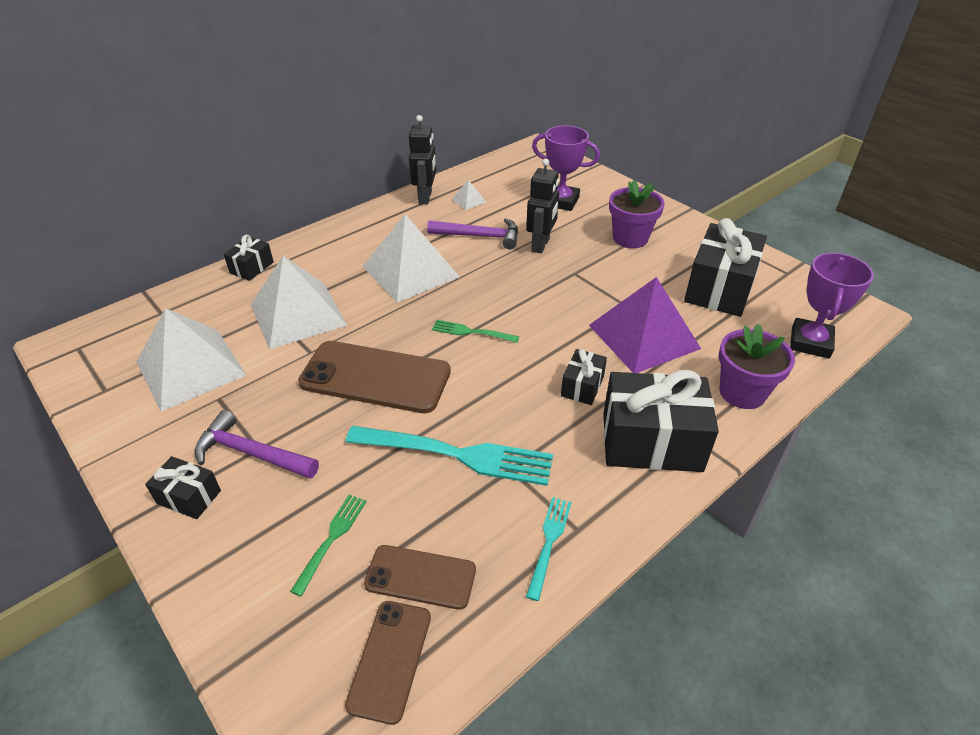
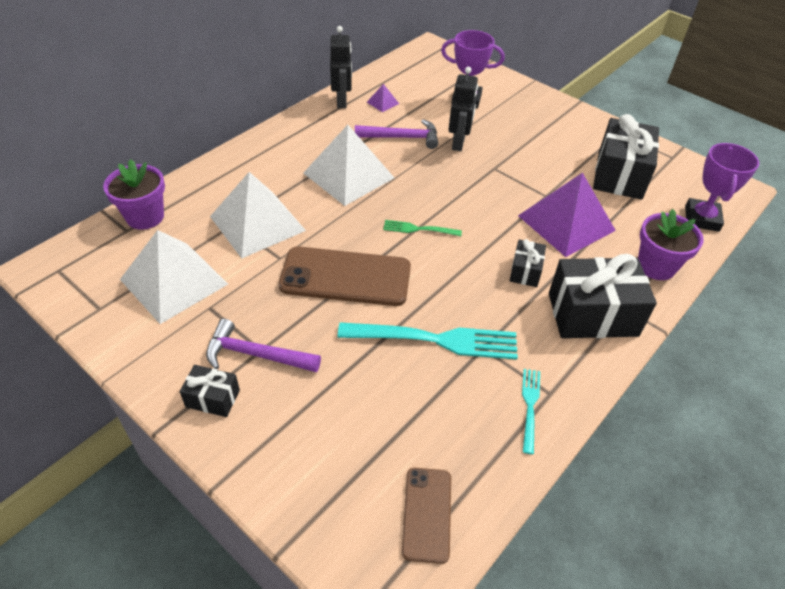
camera: 10 degrees left, 5 degrees up
black gift [224,235,274,281] -> none
green fork [290,495,367,596] -> none
brown phone [364,545,476,610] -> none
white pyramid [452,180,486,210] -> purple pyramid [367,84,399,112]
purple flower pot [609,180,665,248] -> purple flower pot moved to [103,159,165,230]

